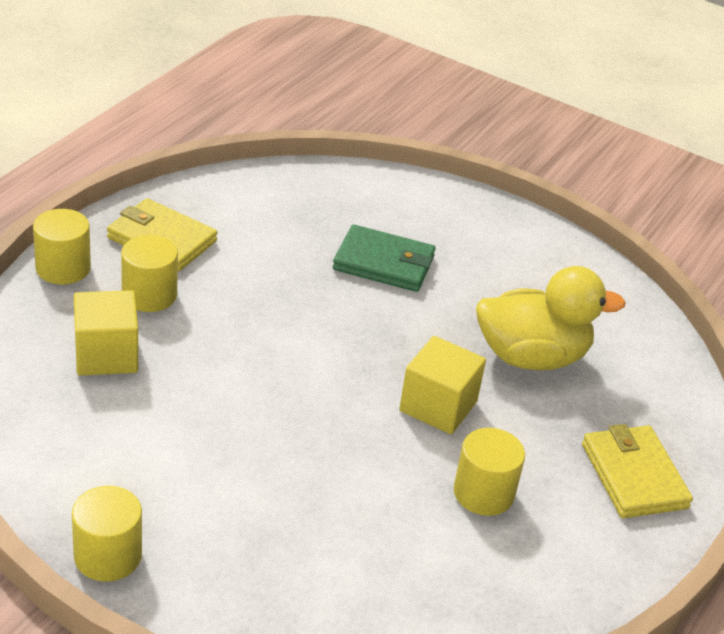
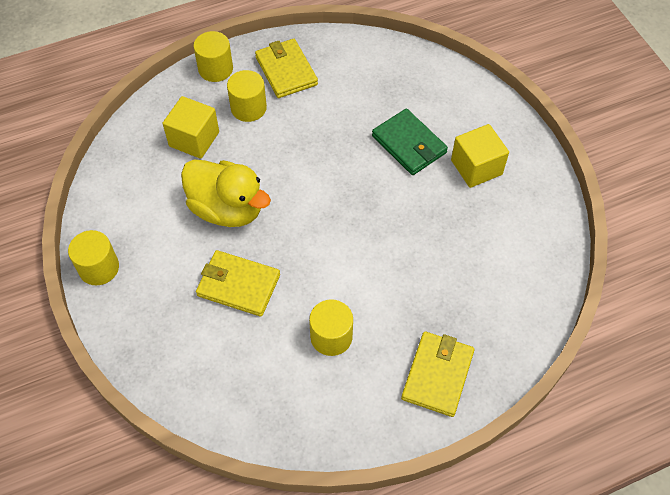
camera: 40 degrees right, 20 degrees up
yellow cube [399,336,486,434] -> yellow cube moved to [451,124,509,188]
yellow duck [476,266,626,370] -> yellow duck moved to [181,160,271,227]
none -> yellow wallet [196,250,280,317]

